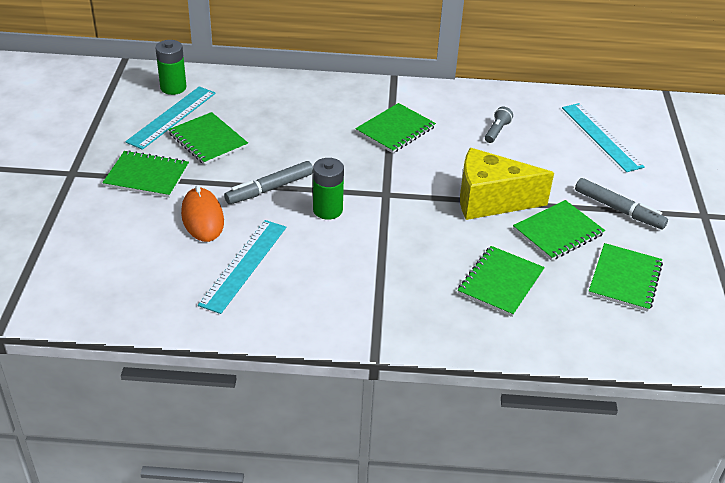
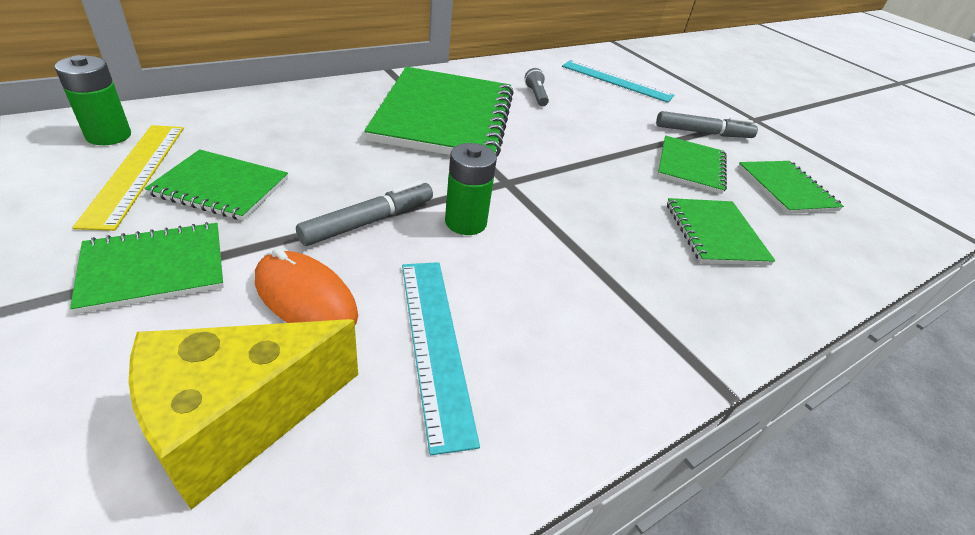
camera: 40 degrees left, 0 degrees up
turquoise ruler [125,86,216,150] -> yellow ruler [72,125,184,231]
grey marker [224,161,313,204] -> grey marker turned 150 degrees counterclockwise [296,180,433,246]
green notebook [355,103,436,153] -> green notebook [365,67,514,157], size x1.93
yellow cheese [460,148,554,220] -> yellow cheese moved to [128,319,358,510]

